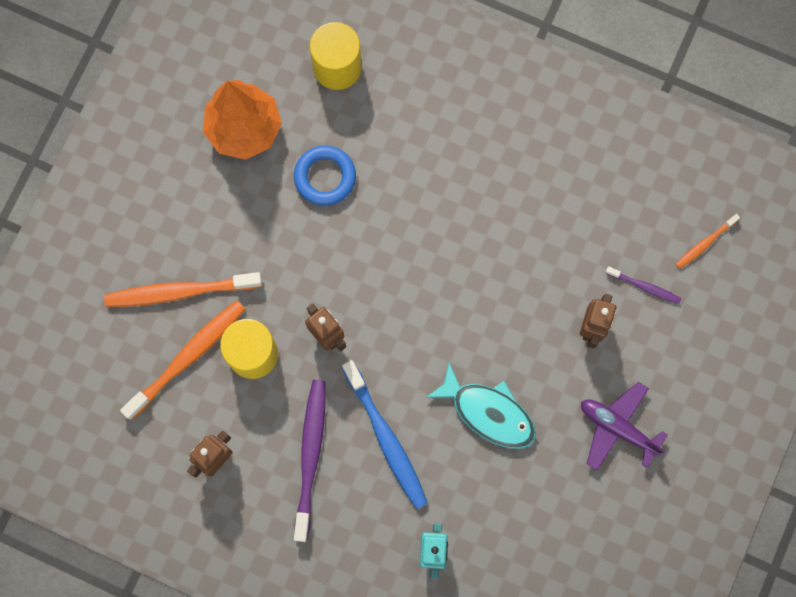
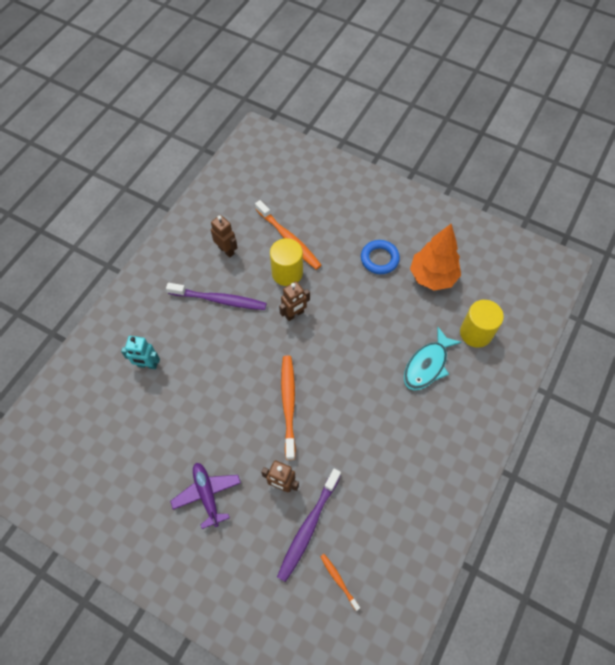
camera: 95 degrees right, 15 degrees down
orange toothbrush [104,272,262,307] -> orange toothbrush moved to [281,355,296,460]
blue ring [294,145,356,206] -> blue ring moved to [361,240,400,274]
blue toothbrush [342,360,428,509] -> none
turquoise fish [426,363,536,449] -> turquoise fish moved to [404,327,461,390]
purple plane [581,382,668,471] -> purple plane turned 60 degrees counterclockwise [170,463,241,529]
purple toothbrush [605,267,681,304] -> purple toothbrush [277,469,341,582], size x1.97

